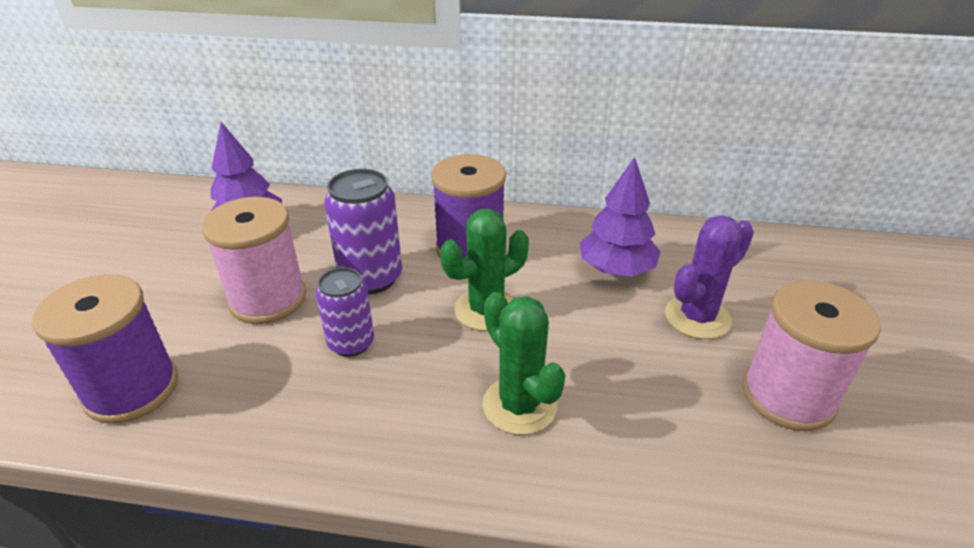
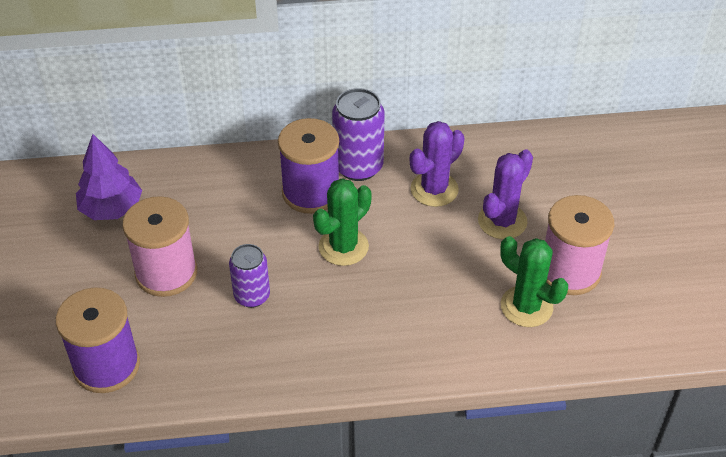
camera: 15 degrees left, 10 degrees up
purple can [324,169,402,294] -> purple can moved to [332,88,385,181]
green cactus [483,292,565,435] -> green cactus moved to [500,236,568,327]
purple tree [580,157,661,277] -> purple cactus [410,121,465,207]

